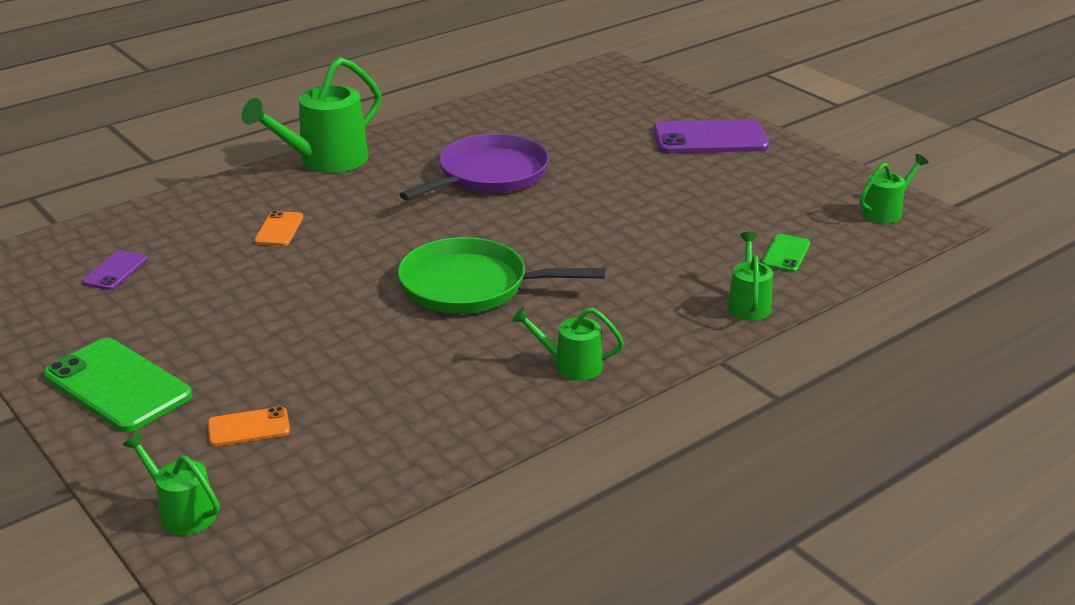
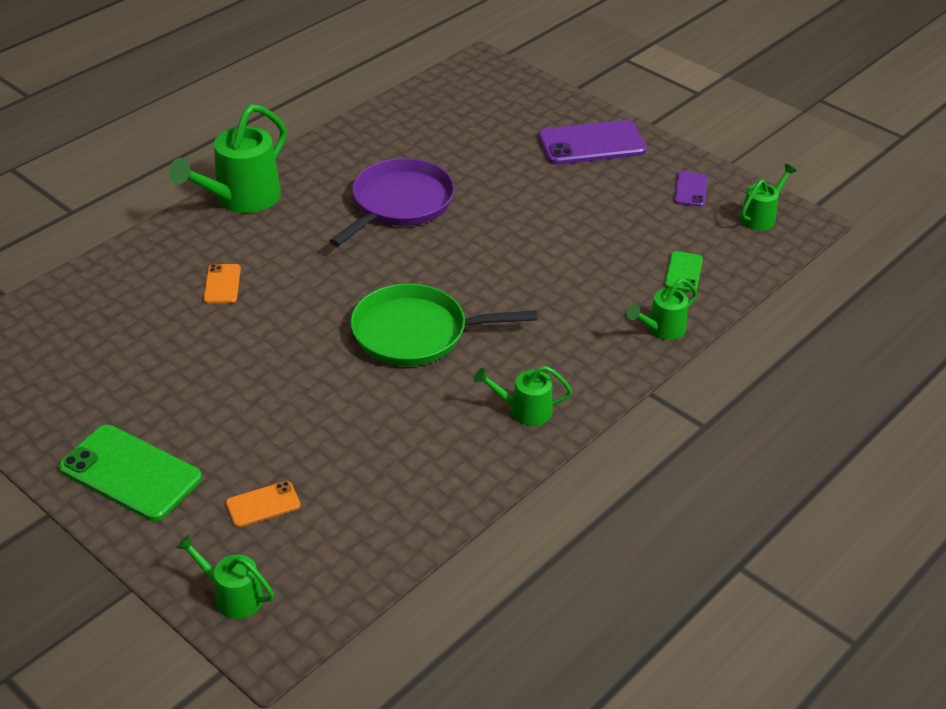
camera: 10 degrees left, 10 degrees up
purple phone [82,250,148,290] -> purple phone moved to [674,171,707,207]
green watering can [727,232,773,321] -> green watering can turned 120 degrees counterclockwise [627,279,697,340]

